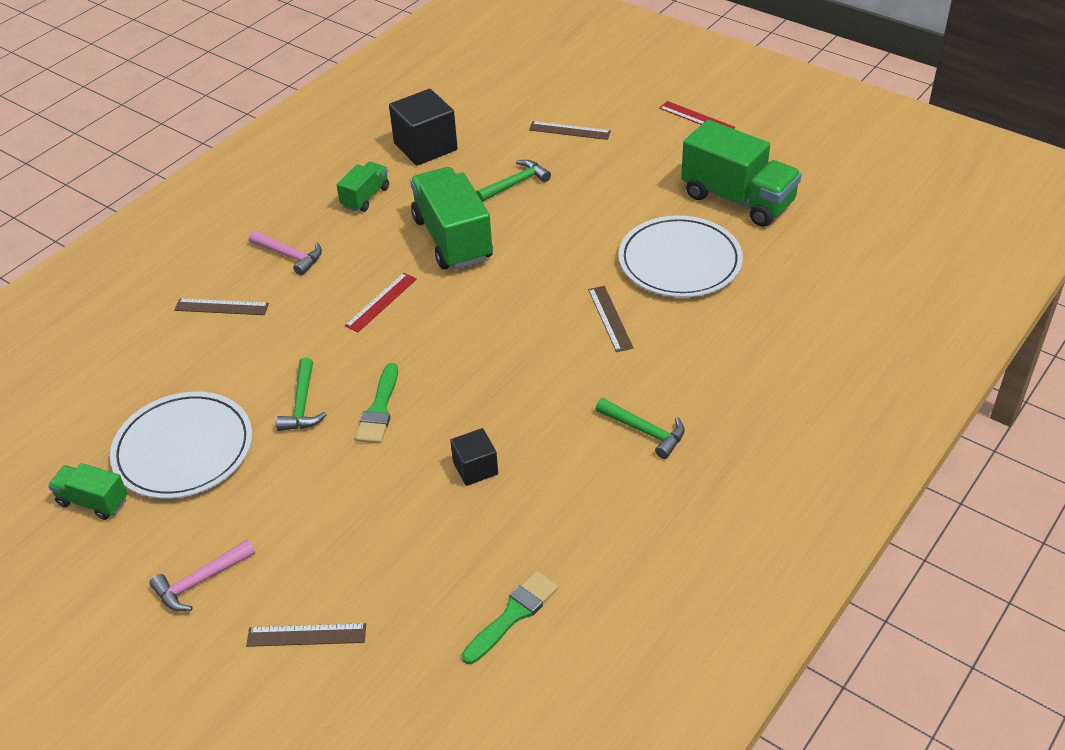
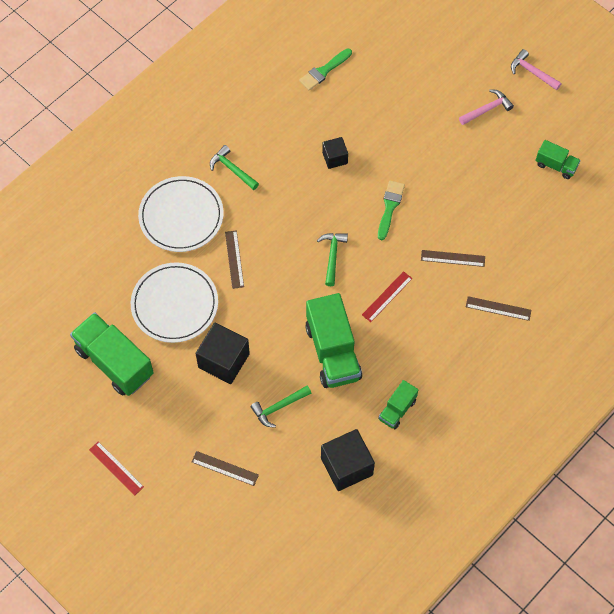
camera: 175 degrees left, 20 degrees up
white plate [110,392,252,499] -> white plate moved to [138,176,224,252]
brown ruler [246,623,366,647] -> brown ruler moved to [421,250,485,267]
pink hammer [249,231,322,276] -> pink hammer moved to [511,49,562,90]
green hammer [276,358,327,431] -> green hammer moved to [317,233,348,286]
none -> black cube [196,323,250,384]

